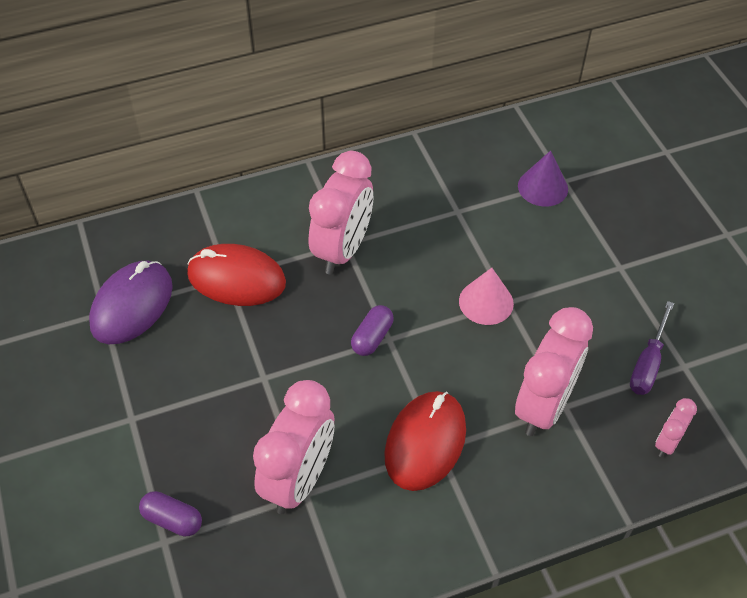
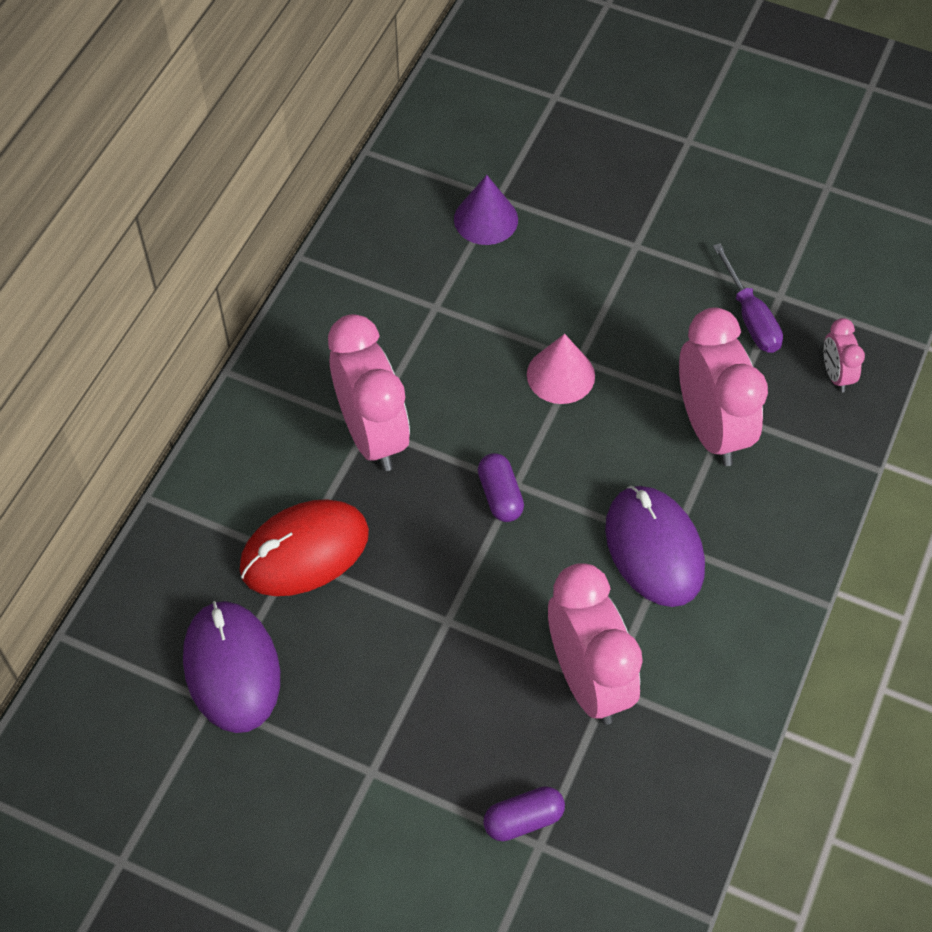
camera: 45 degrees left, 5 degrees up
red mouse [384,391,466,491] -> purple mouse [605,486,705,607]

